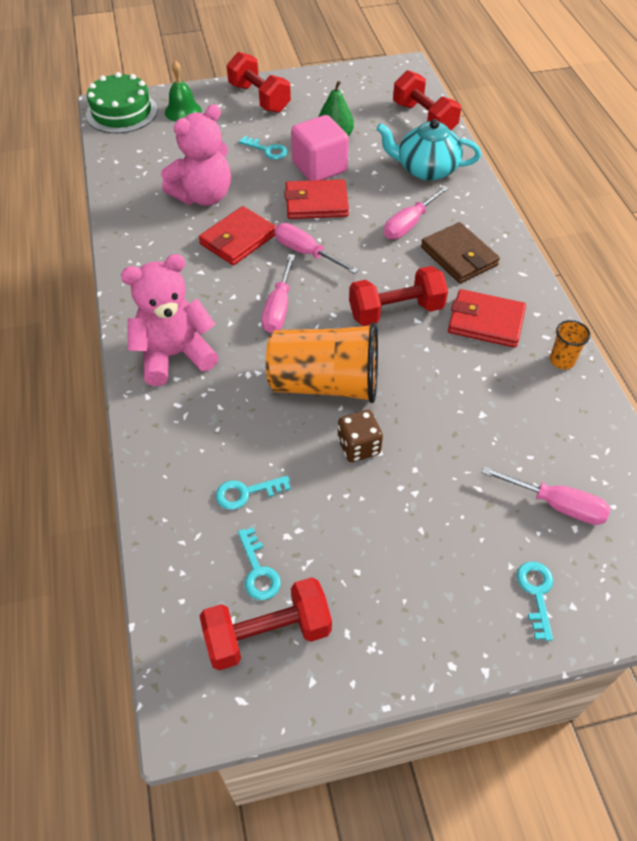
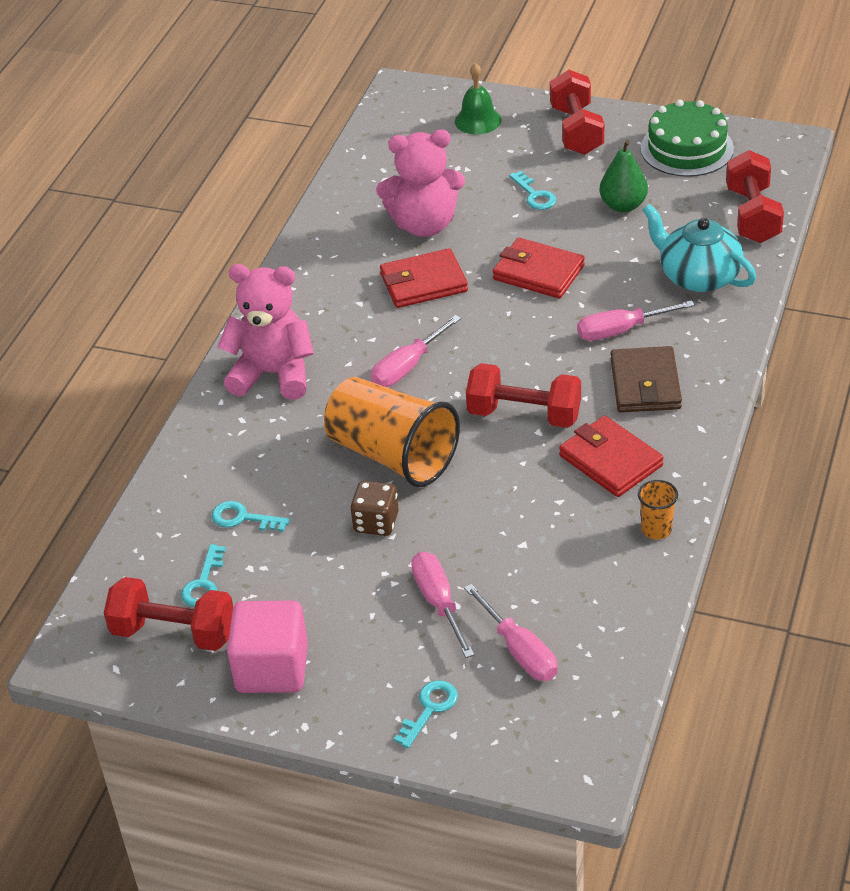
camera: 35 degrees right, 10 degrees down
green cake [86,72,157,133] -> green cake moved to [641,100,734,177]
pink screwdriver [274,223,359,274] -> pink screwdriver moved to [411,552,474,658]
pink cube [291,115,349,181] -> pink cube moved to [227,600,308,693]

